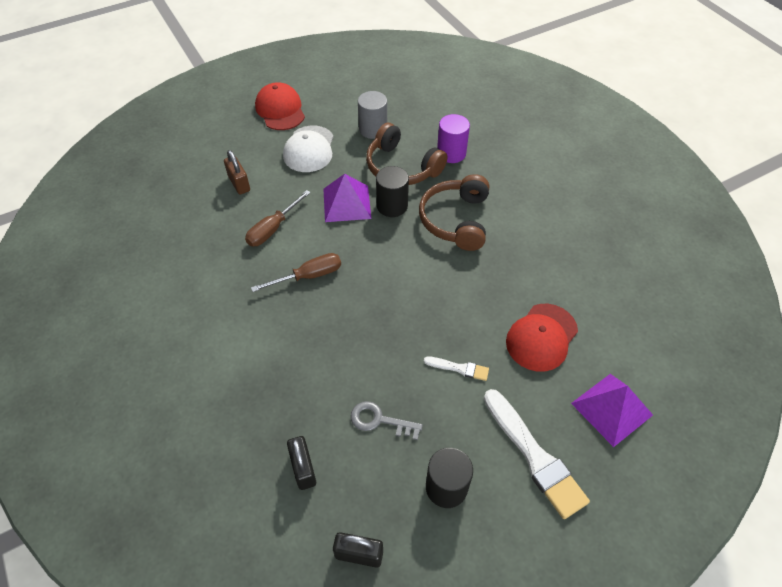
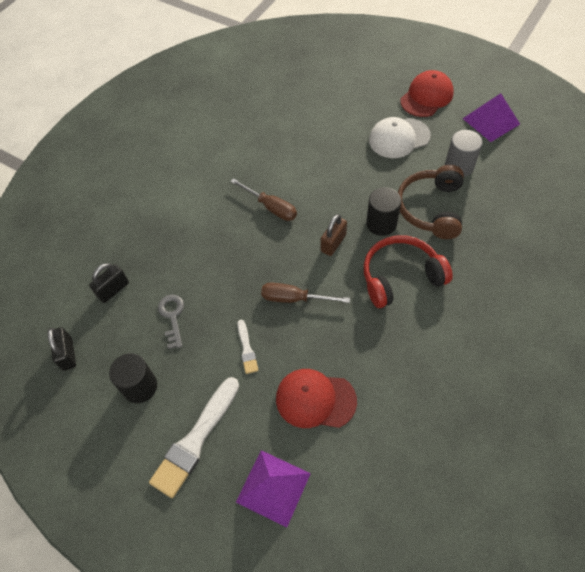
camera: 65 degrees right, 5 degrees up
brown padlock [224,150,250,194] -> brown padlock moved to [321,214,347,256]
brown screwdriver [245,190,311,246] -> brown screwdriver moved to [261,282,350,303]
purple pyramid [323,174,371,222] -> purple pyramid moved to [462,93,520,142]
brown headphones [419,174,489,251] -> red headphones [364,235,453,308]
purple cylinder [437,114,470,163] -> none

